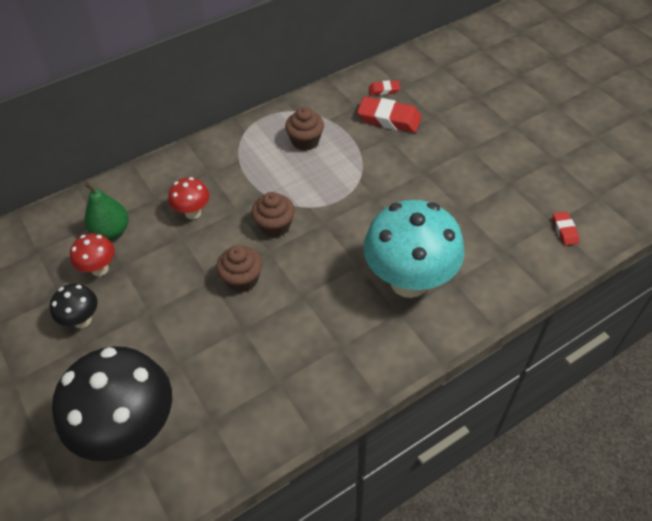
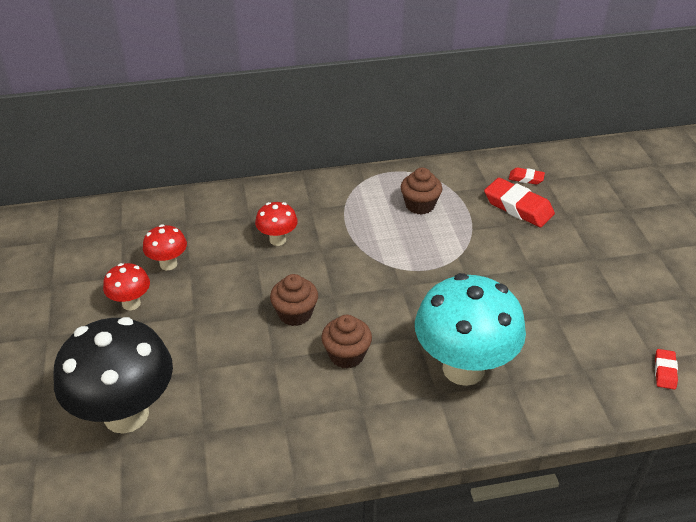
camera: 20 degrees right, 10 degrees down
black mushroom [50,284,98,328] -> red mushroom [103,263,150,310]
green pear [84,182,128,240] -> none
brown cupcake [252,192,295,238] -> brown cupcake moved to [321,315,372,368]

